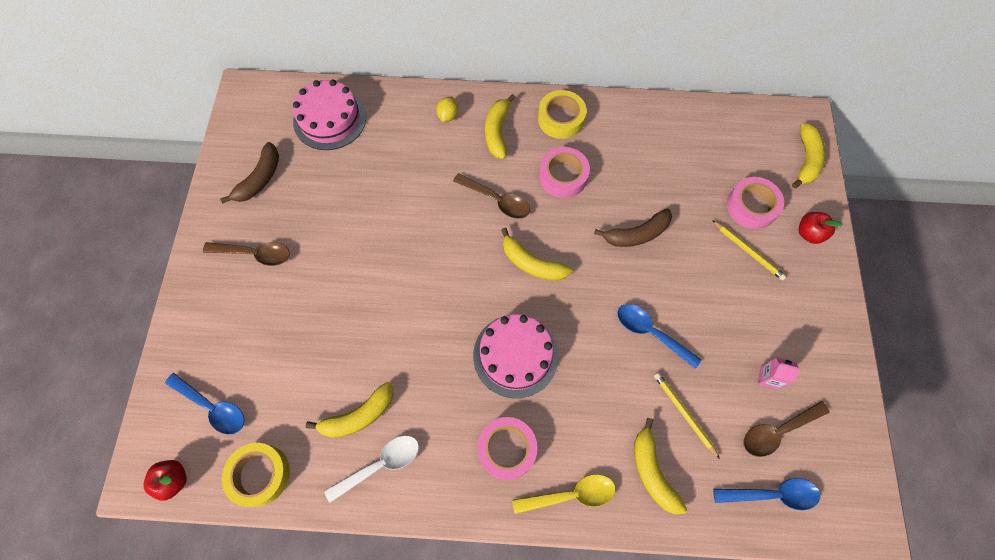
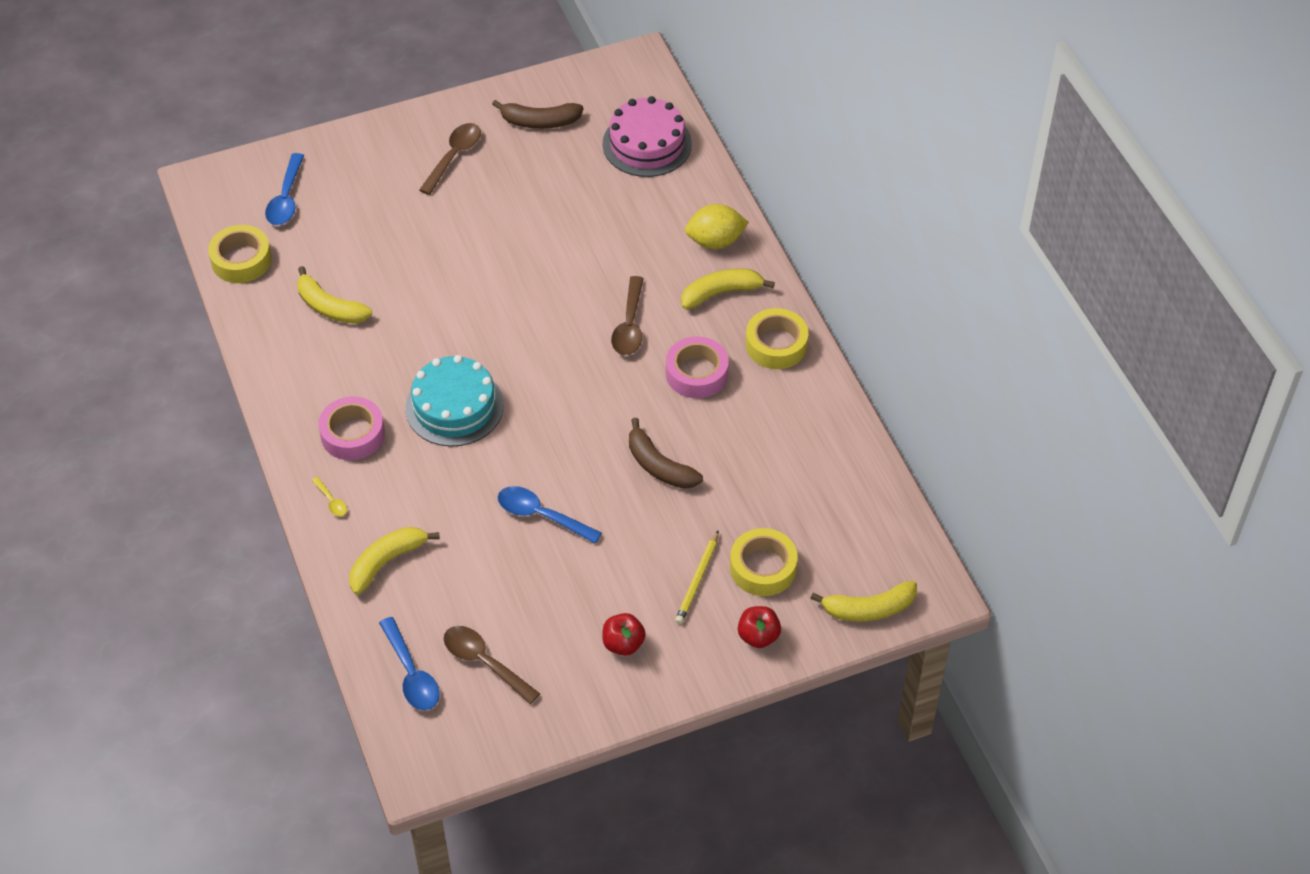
camera: 65 degrees right, 15 degrees down
red apple [143,460,187,501] -> red apple moved to [602,613,646,656]
brown spoon [203,242,290,266] -> brown spoon turned 135 degrees counterclockwise [419,123,481,195]
white spoon [324,435,419,503] -> none
yellow lemon [436,97,458,122] -> yellow lemon [685,204,749,249], size x1.64
pink cake [473,314,559,398] -> turquoise cake [405,355,504,447]
yellow banana [501,228,572,281] -> none
yellow spoon [512,474,615,514] -> yellow spoon [312,477,347,516], size x0.51
blue spoon [617,304,702,369] -> blue spoon turned 75 degrees counterclockwise [498,486,602,544]
yellow pencil [654,372,720,459] -> none
pink tape [727,177,784,229] -> yellow tape [730,528,798,596]
pink carton [758,358,802,389] -> none

